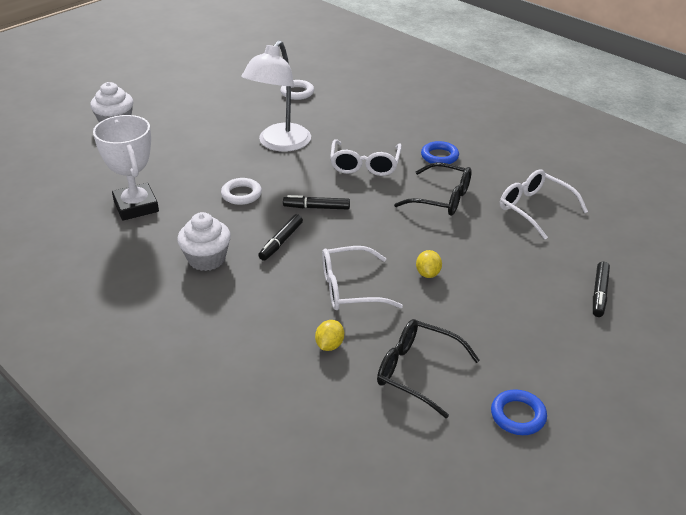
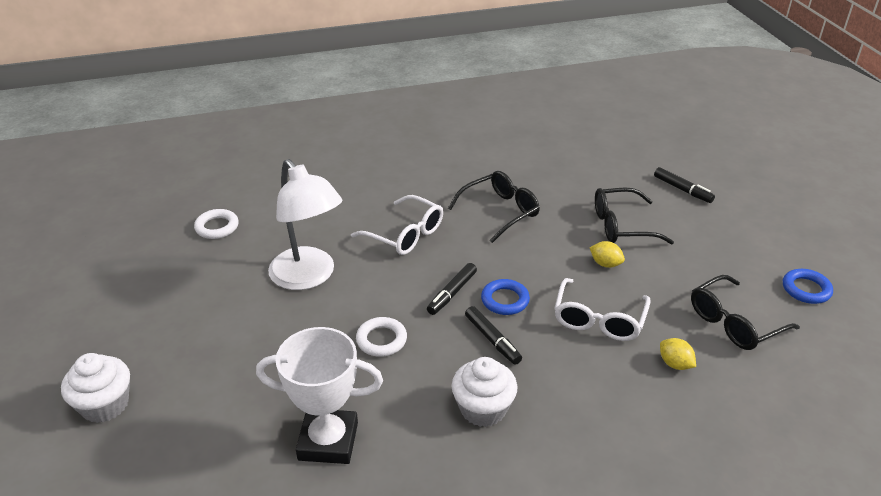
camera: 60 degrees left, 0 degrees up
blue ring [421,141,459,164] -> blue ring moved to [481,279,530,315]
white glasses [500,169,588,240] -> none
none -> black glasses [595,188,674,245]

